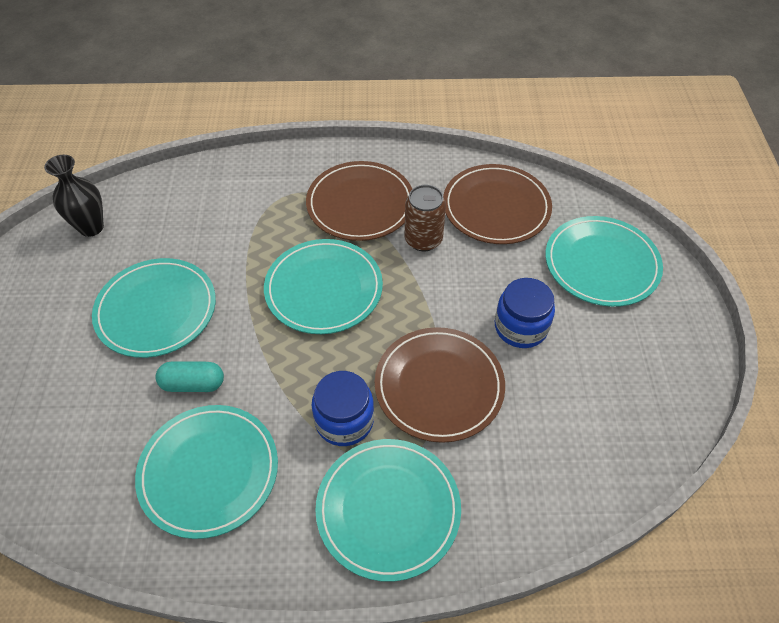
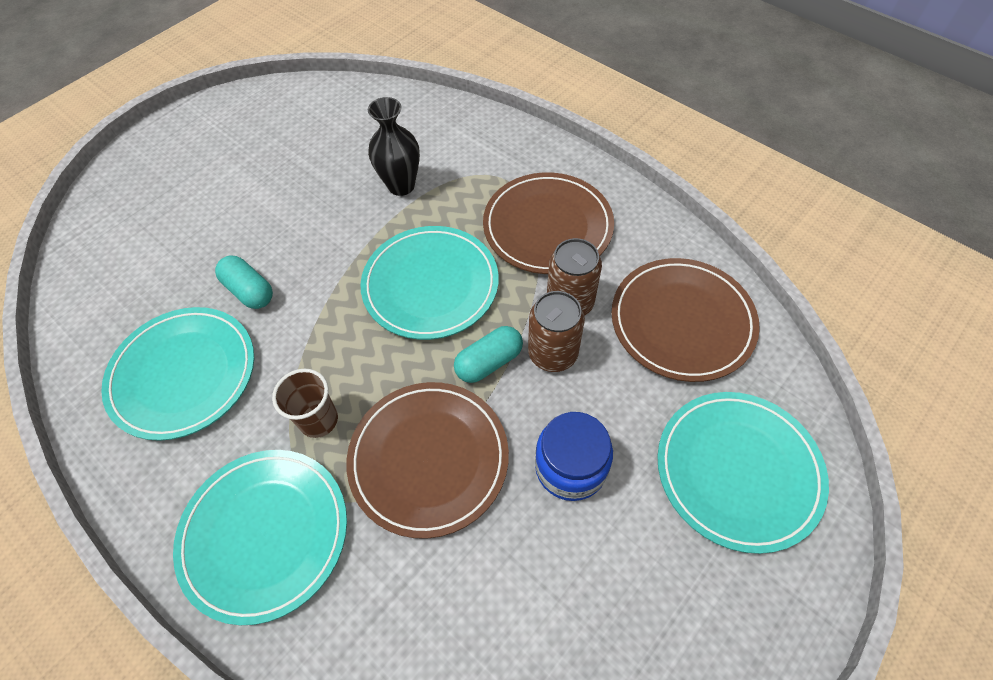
camera: 45 degrees right, 5 degrees up
black vase [44,155,104,237] -> black vase moved to [368,97,420,196]
turquoise plate [92,258,216,358] -> none
blue jar [312,371,374,446] -> brown cup [272,369,338,438]
none -> turquoise capsule [454,326,523,383]
none -> brown can [528,291,585,372]

